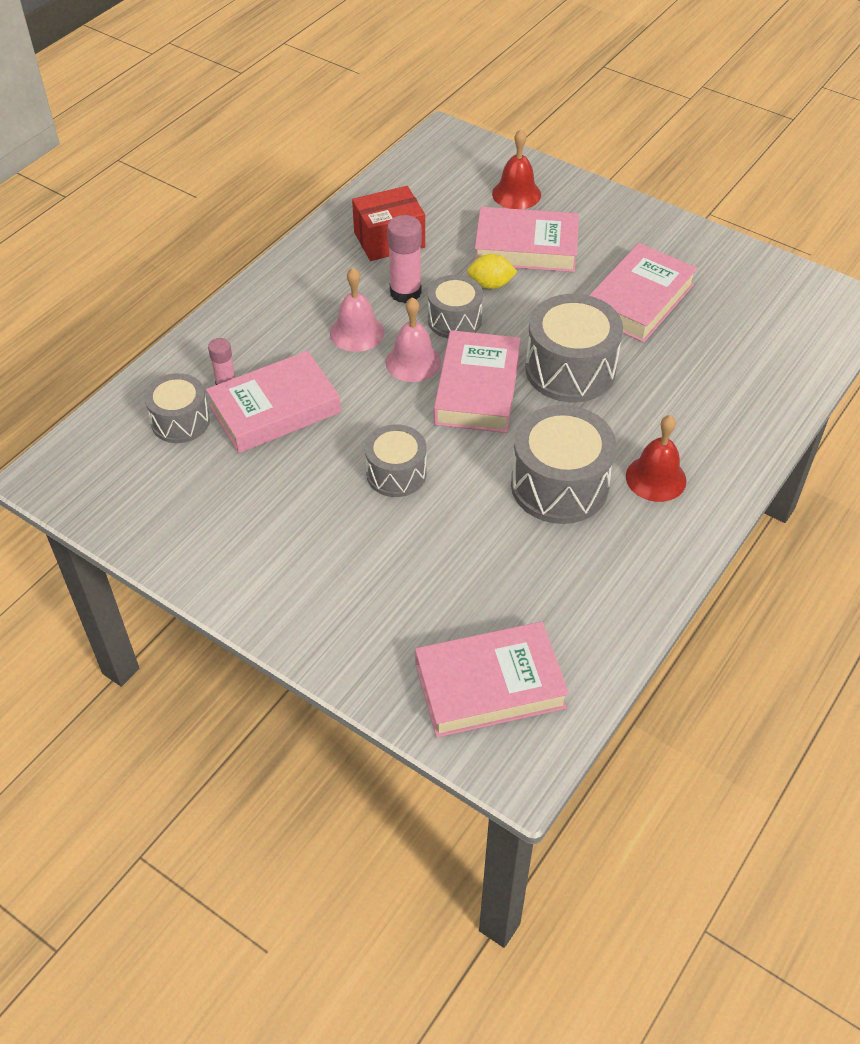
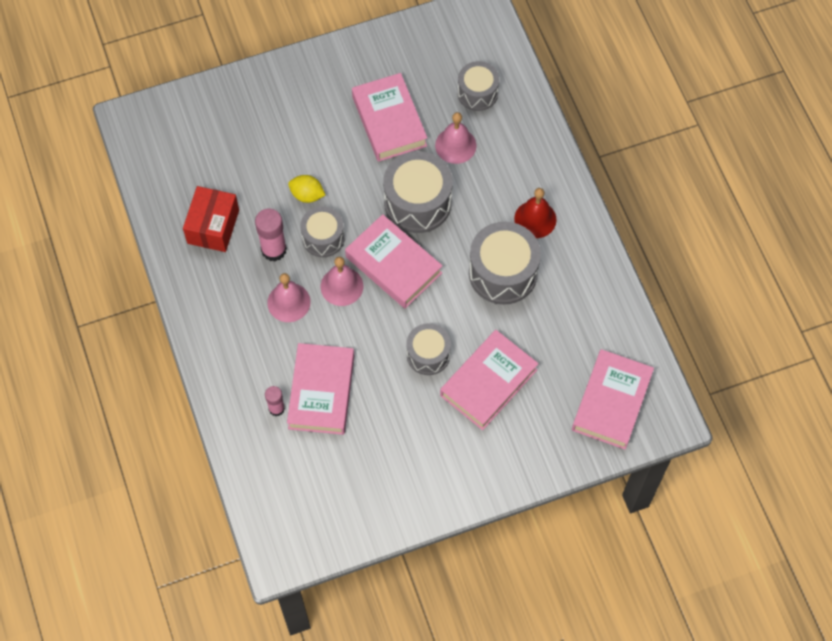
camera: 55 degrees left, 15 degrees up
grey drum [144,373,210,443] -> grey drum moved to [457,61,499,111]
yellow lemon [467,254,518,289] -> yellow lemon turned 75 degrees clockwise [288,175,325,203]
pink book [475,207,579,272] -> pink book moved to [440,330,539,430]
red bell [492,129,541,209] -> none
none -> pink bell [435,112,477,164]

